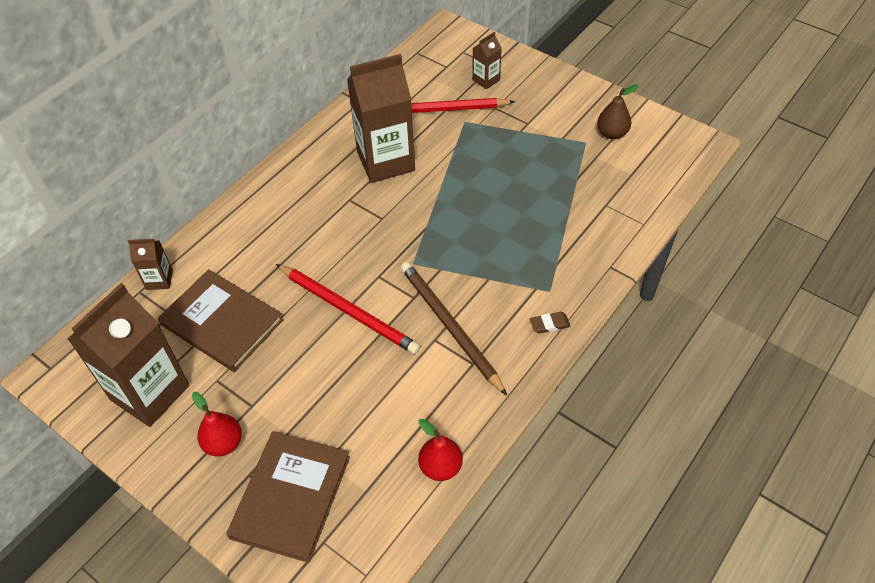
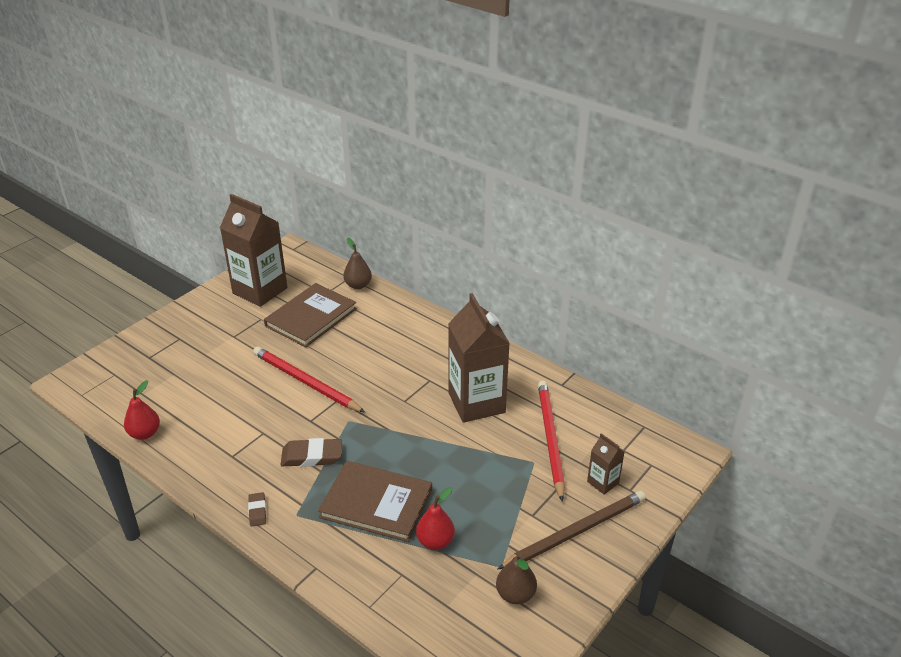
camera: 90 degrees right, 15 degrees down
brown carton [128,239,173,290] -> brown pear [343,238,372,289]
red pear [192,392,242,457] -> red pear moved to [416,487,455,550]
brown book [226,431,350,563] -> brown book moved to [318,461,432,542]
red pencil [276,264,420,354] -> red pencil turned 90 degrees clockwise [253,347,365,413]
brown pencil [401,262,507,396] -> brown pencil moved to [498,491,646,569]
none -> brown eraser [281,438,342,467]

